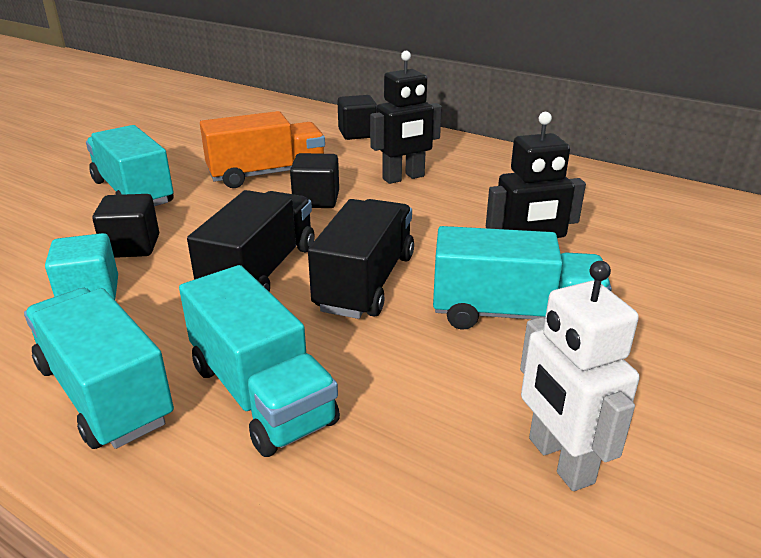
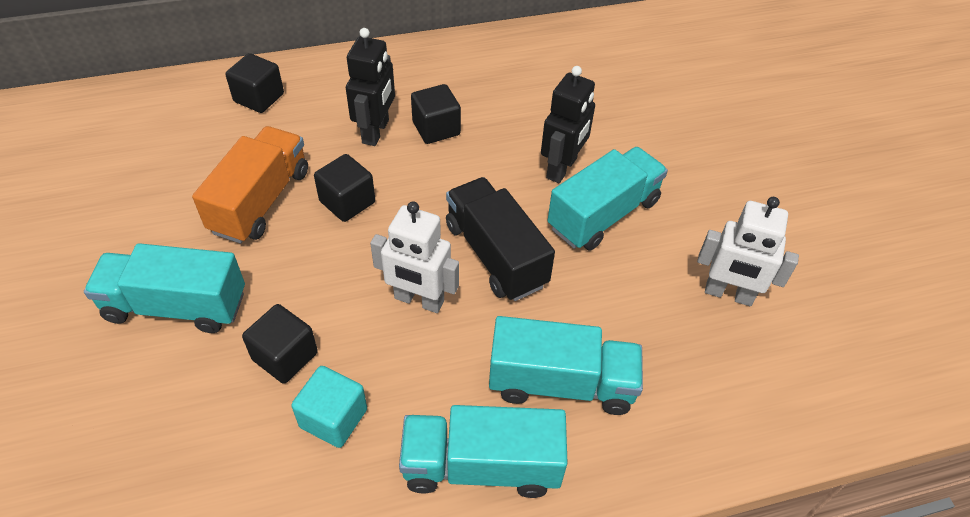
camera: 50 degrees left, 20 degrees up
black truck [187,190,315,292] -> white robot [370,201,459,313]
none -> black cube [411,84,461,144]

